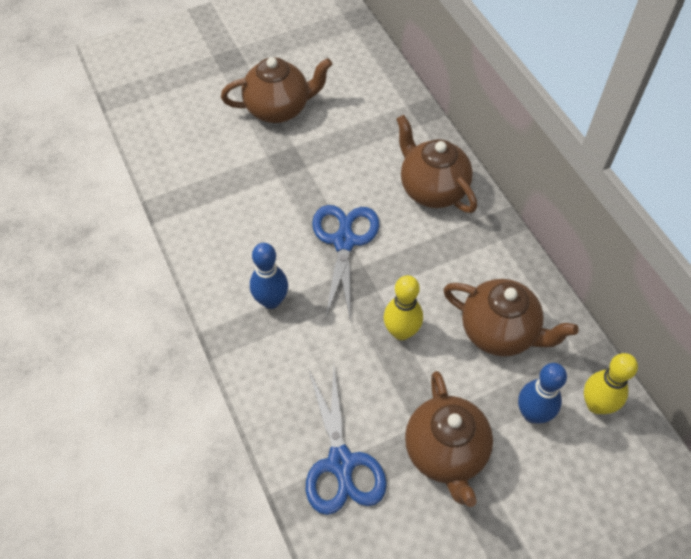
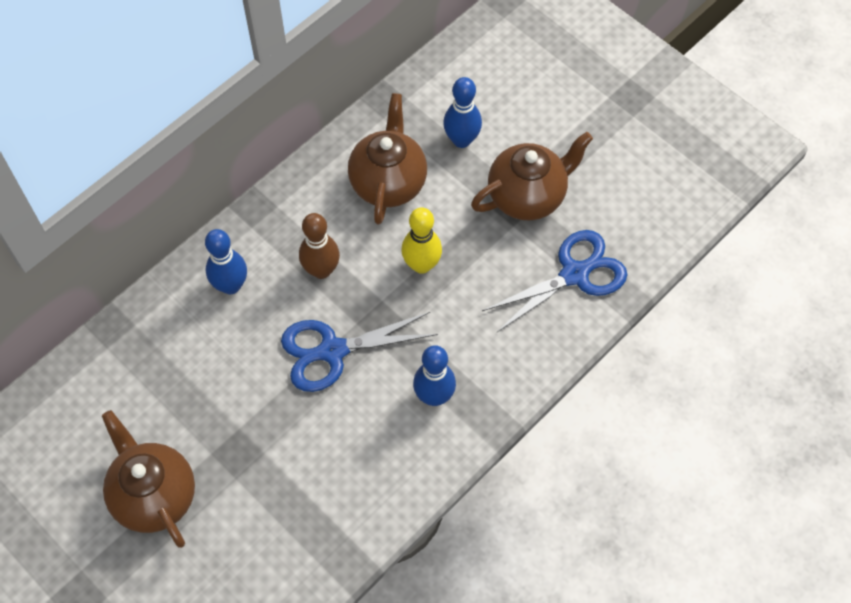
camera: 110 degrees left, 5 degrees up
brown teapot [396,115,477,213] -> blue bowling pin [205,229,247,294]
yellow bowling pin [584,353,638,414] -> none
none -> brown bowling pin [299,213,340,279]

